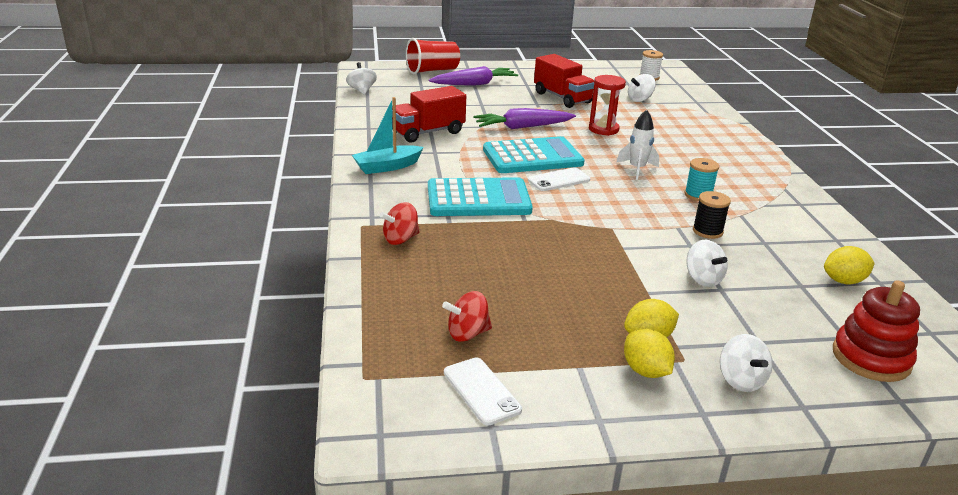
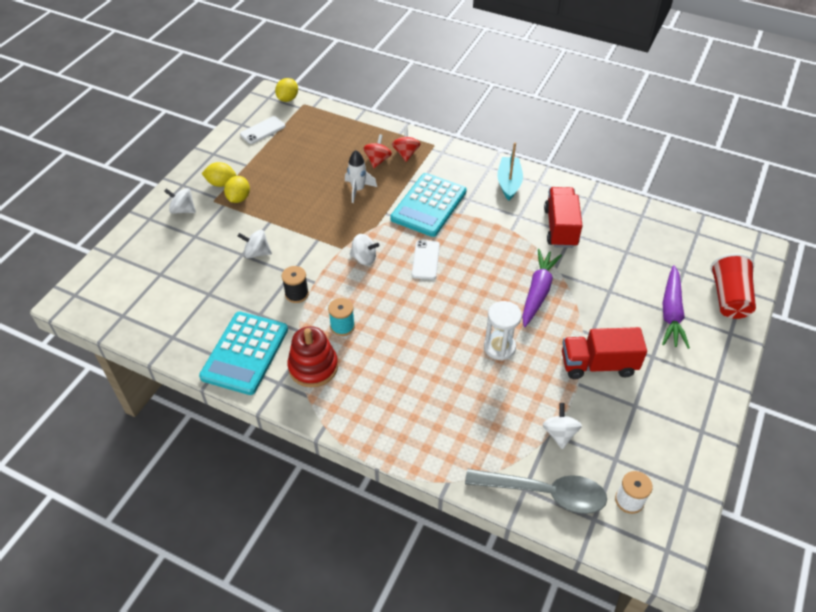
camera: 125 degrees right, 20 degrees up
white spinning top [346,62,377,95] -> white spinning top moved to [350,234,379,265]
red spinning top [442,291,492,342] -> red spinning top moved to [363,134,392,168]
white phone [444,358,522,426] -> white phone turned 45 degrees counterclockwise [240,116,285,144]
turquoise calculator [483,136,585,173] -> turquoise calculator moved to [199,312,288,395]
red hourglass [589,75,626,136] -> white hourglass [484,301,522,361]
white rocket [616,110,659,180] -> white rocket moved to [345,150,377,203]
yellow lemon [824,246,875,284] -> yellow lemon moved to [275,78,298,102]
red stacking toy [833,280,920,382] -> red stacking toy moved to [287,326,338,388]
none -> grey spoon [465,469,607,514]

